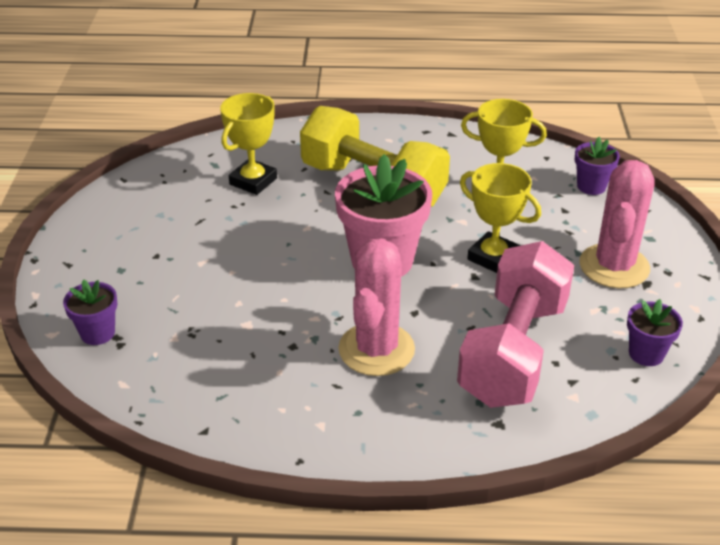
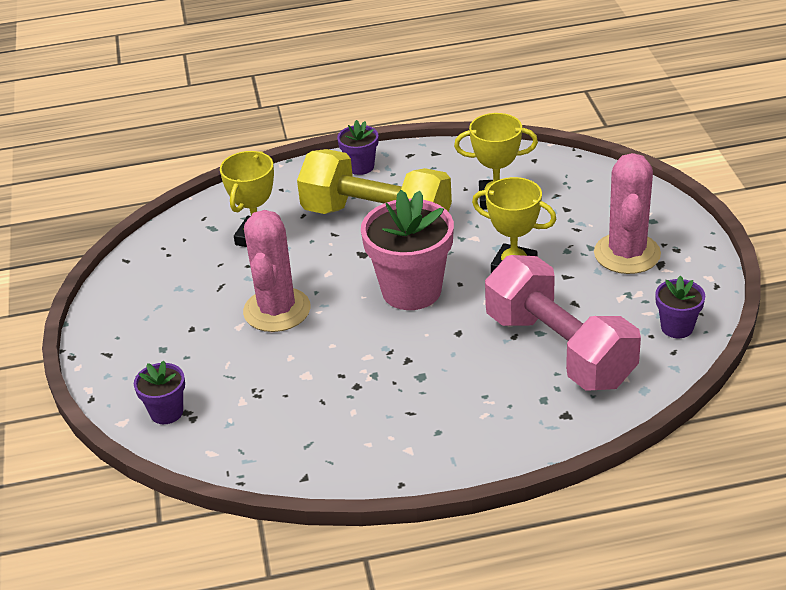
camera: 10 degrees left, 0 degrees up
pink cactus [338,238,415,376] -> pink cactus moved to [243,210,311,332]
pink dumbbell [457,241,574,408] -> pink dumbbell turned 45 degrees counterclockwise [485,255,641,391]
purple flower pot [575,137,620,195] -> purple flower pot moved to [337,120,378,175]

